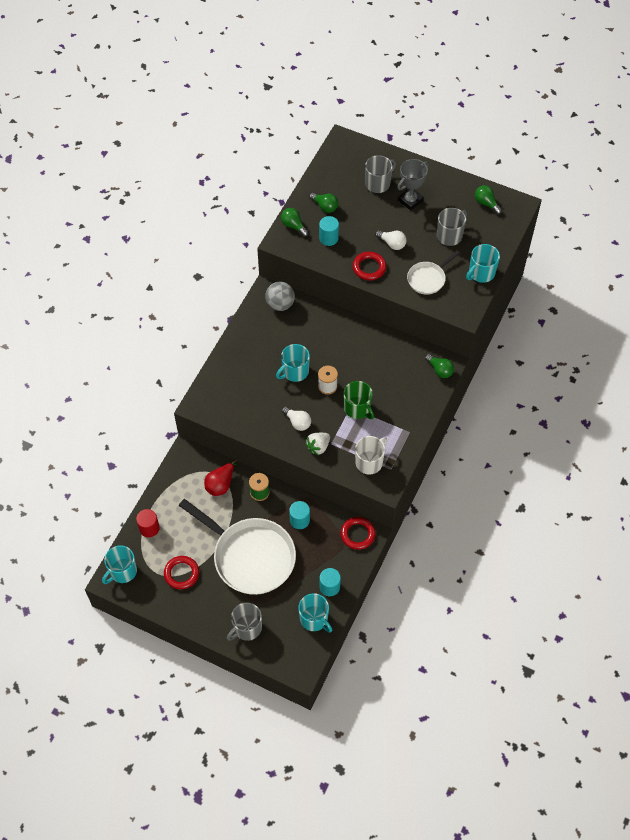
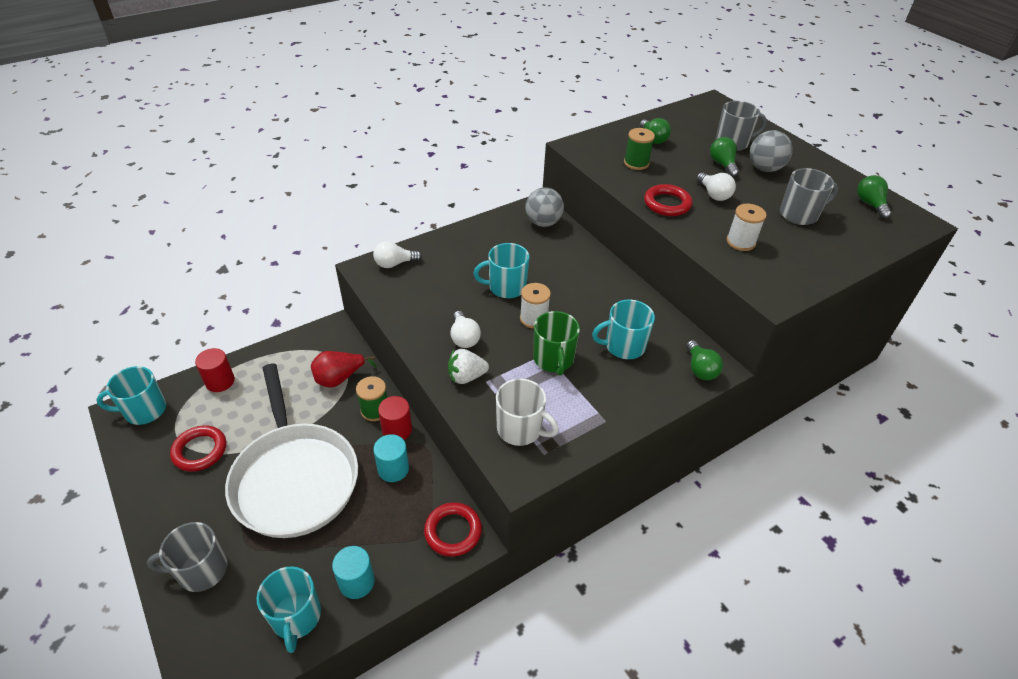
camera: 30 degrees right, 15 degrees down
green light bulb [281,208,309,237] -> green light bulb moved to [710,137,739,177]
turquoise cylinder [319,216,339,246] -> green spool [624,128,655,170]
white mug [355,436,387,474] -> white mug turned 45 degrees clockwise [496,379,559,446]
grey trophy [397,159,429,211] -> grey ball [750,130,793,172]
white pan [407,251,460,295] -> white spool [726,204,767,251]
turquoise mug [466,244,500,283] -> turquoise mug moved to [592,300,655,359]
none -> white light bulb [373,241,422,268]
none -> red cylinder [378,396,412,440]

